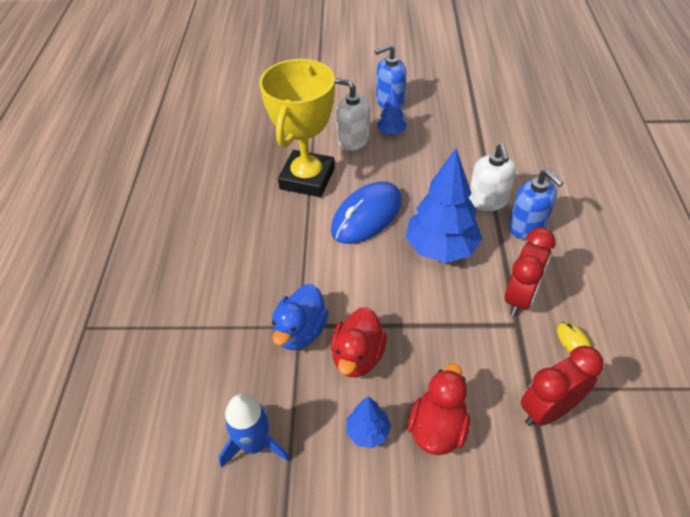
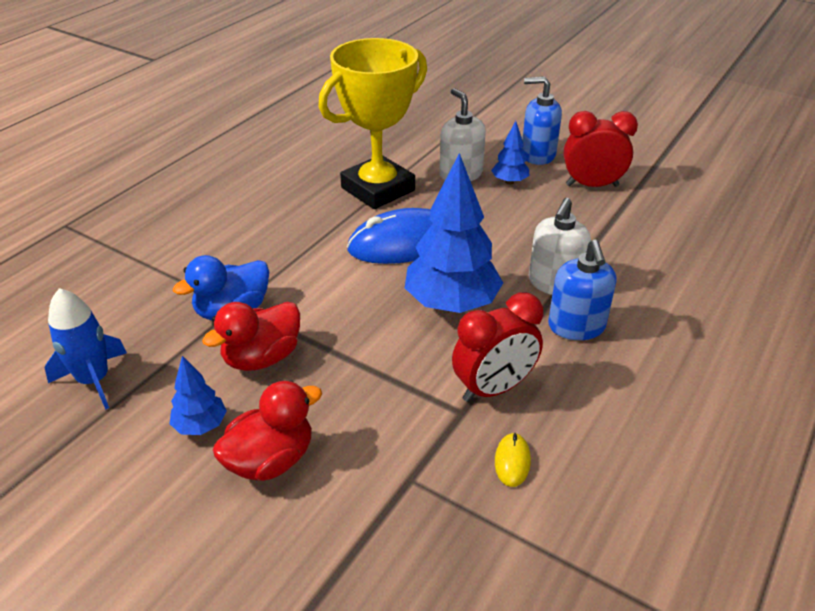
camera: 30 degrees right, 10 degrees down
red clock [521,346,604,426] -> red clock moved to [564,111,638,187]

